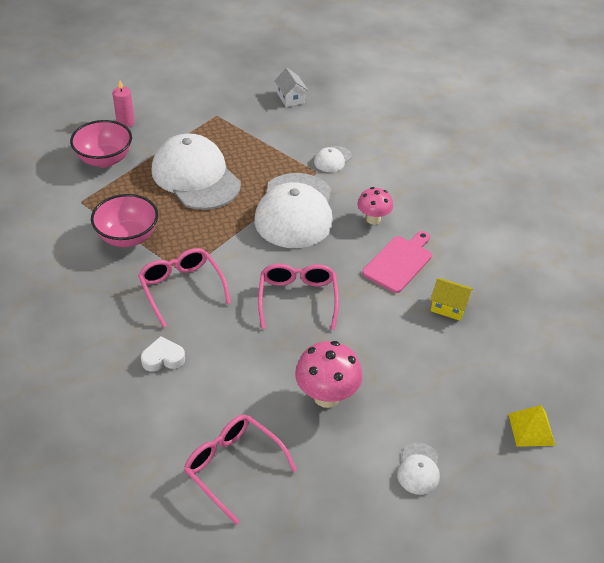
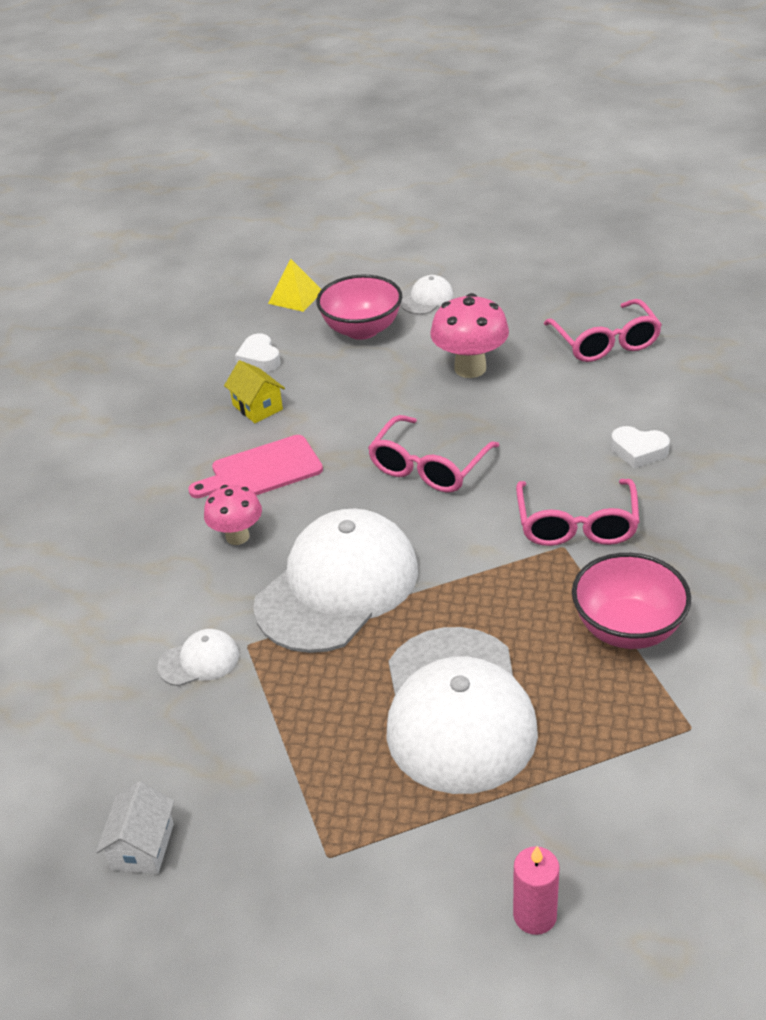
camera: 145 degrees left, 5 degrees down
pink bowl [70,120,132,167] -> pink bowl moved to [316,275,402,340]
none -> white heart [235,333,280,372]

